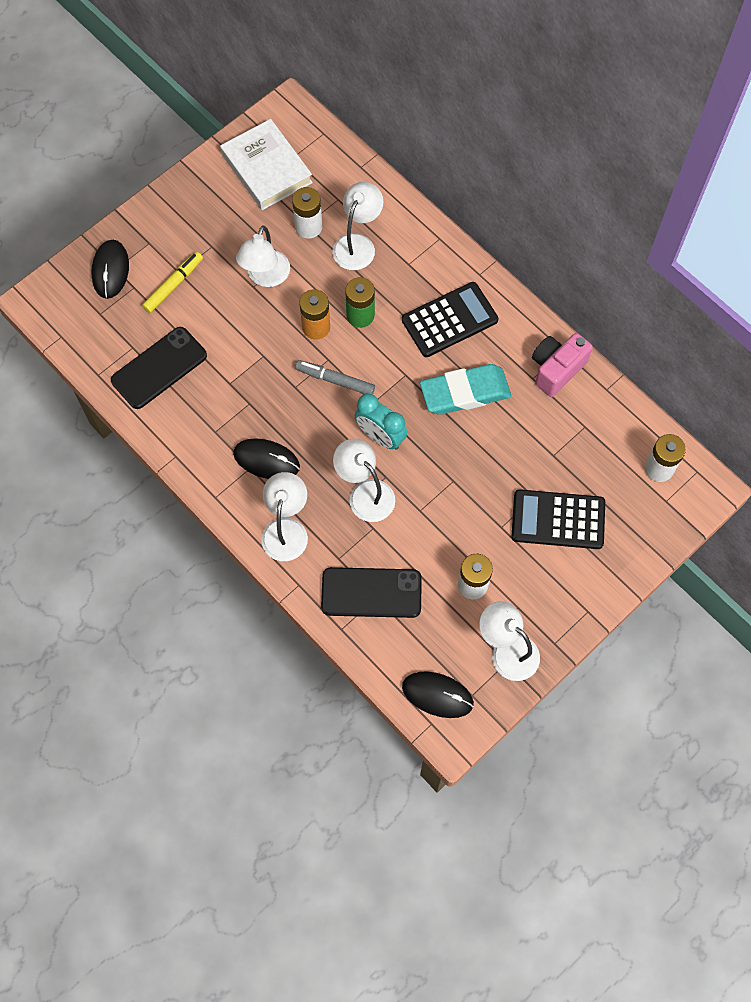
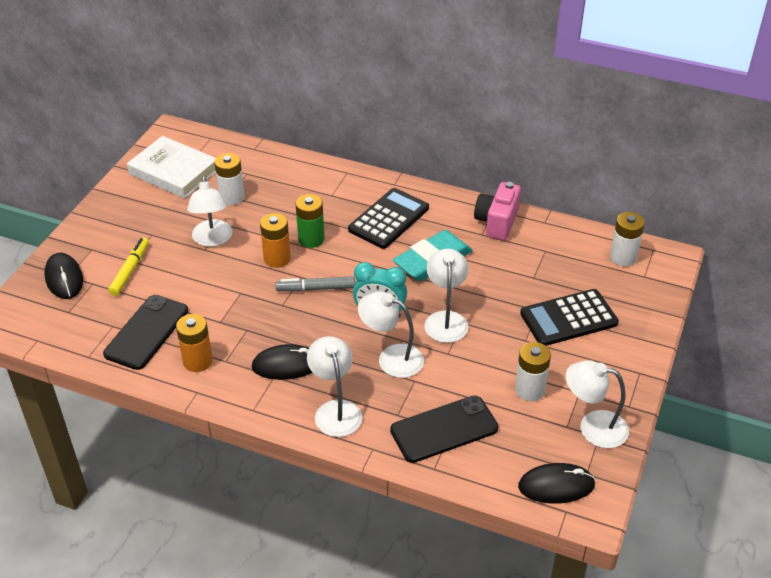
camera: 25 degrees left, 25 degrees down
white lamp [332,182,383,270] -> white lamp moved to [424,249,469,343]
none -> orange battery [176,314,213,372]

